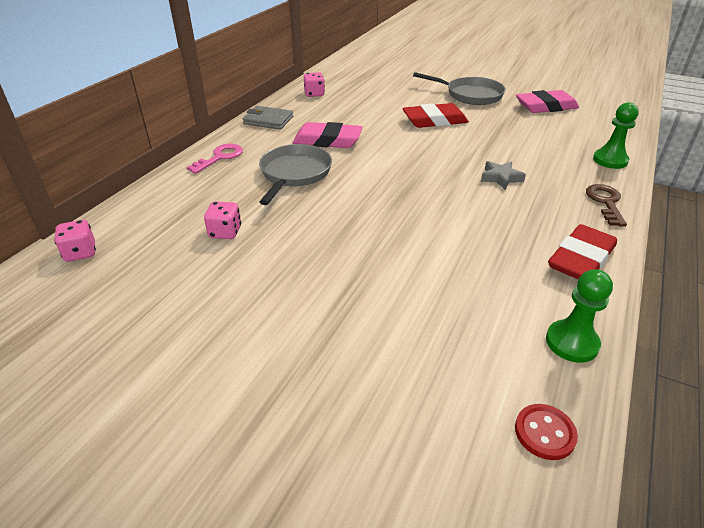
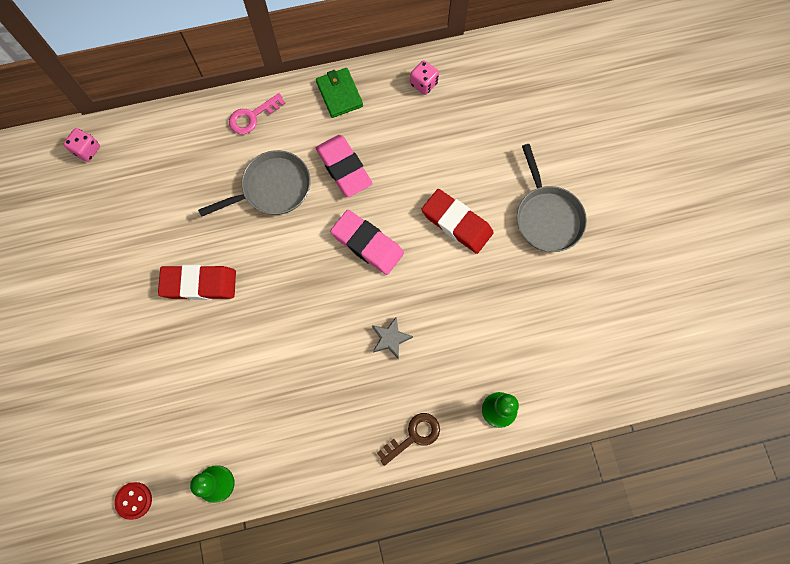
camera: 50 degrees right, 35 degrees up
pink key [187,144,243,174] -> pink key turned 150 degrees clockwise [229,93,286,134]
pink dice [204,201,241,239] -> none
grey wallet [243,106,293,130] -> green wallet [316,68,363,118]
pink eraser [516,90,579,113] -> pink eraser moved to [330,210,404,275]
red eraser [548,224,617,279] -> red eraser moved to [158,265,236,300]

